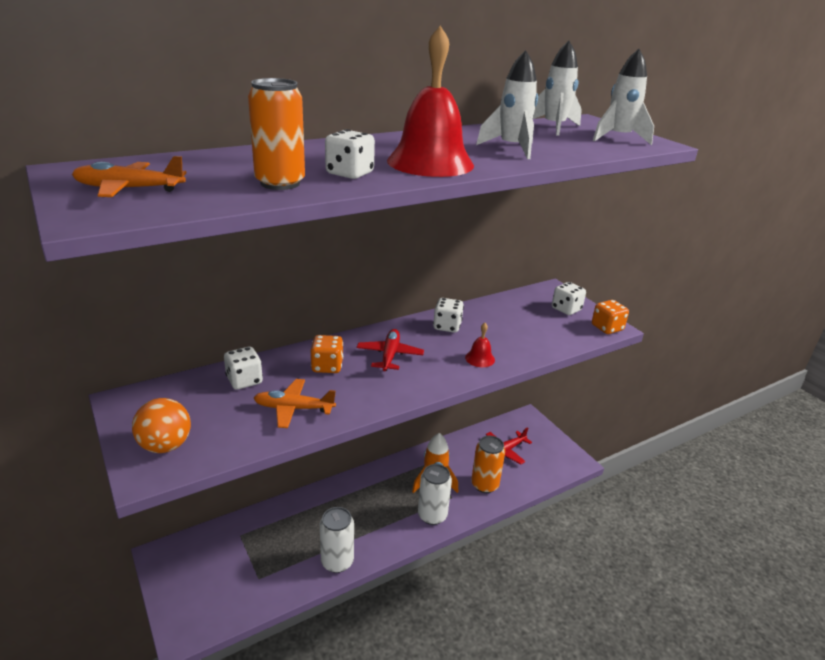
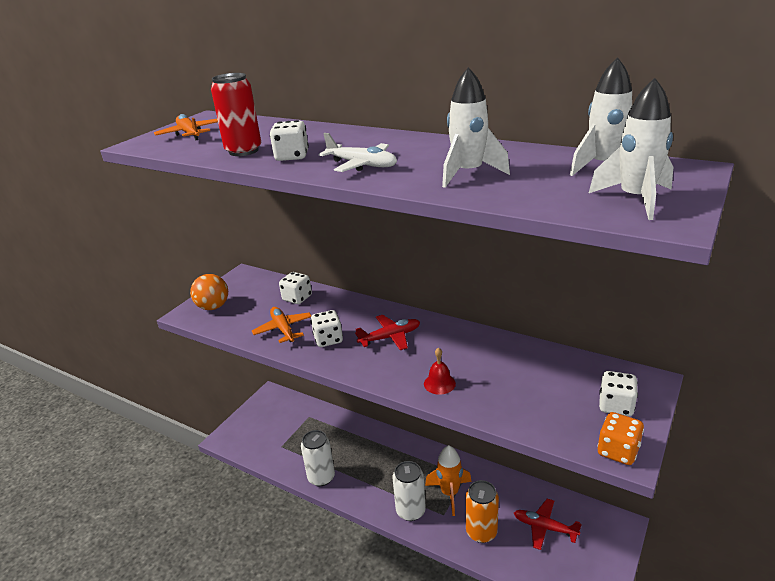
camera: 65 degrees right, 0 degrees up
orange can [248,78,305,190] -> red can [211,73,262,156]
orange dice [311,335,343,373] -> none
red bell [387,26,474,177] -> white plane [319,133,397,172]
white dice [433,298,464,333] -> white dice moved to [311,310,343,347]

